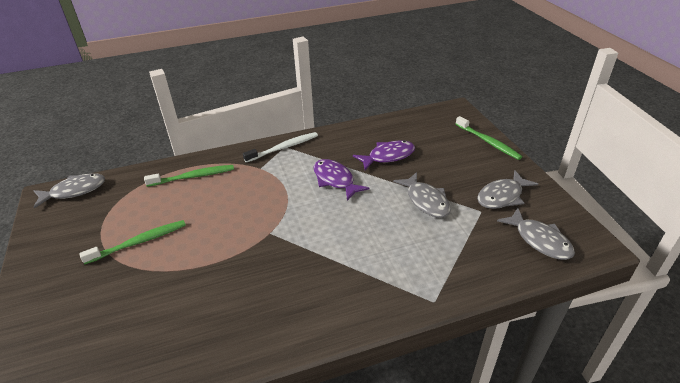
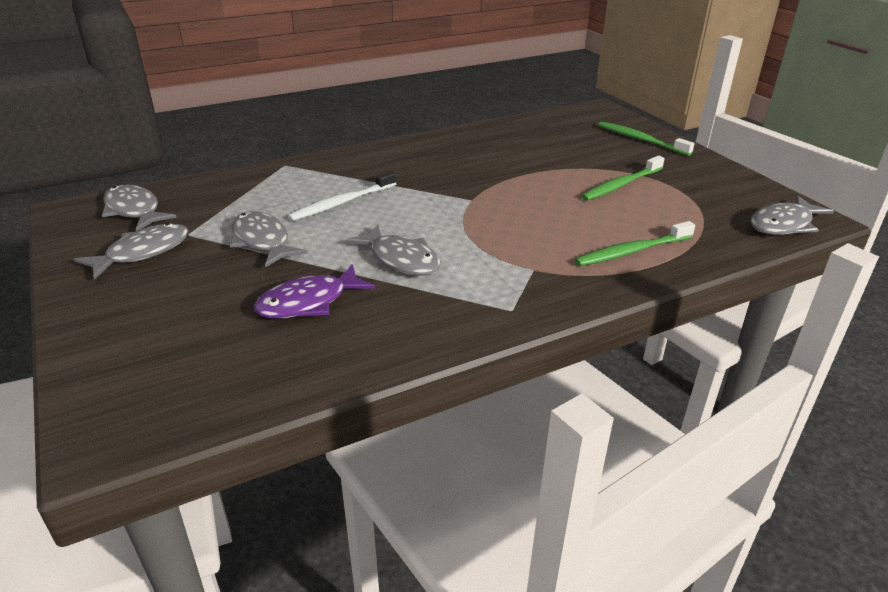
camera: 170 degrees right, 5 degrees down
white toothbrush [243,132,318,163] -> white toothbrush moved to [288,171,396,221]
purple fish [314,159,370,201] -> grey fish [346,225,441,276]
green toothbrush [456,116,522,160] -> green toothbrush moved to [598,121,694,156]

